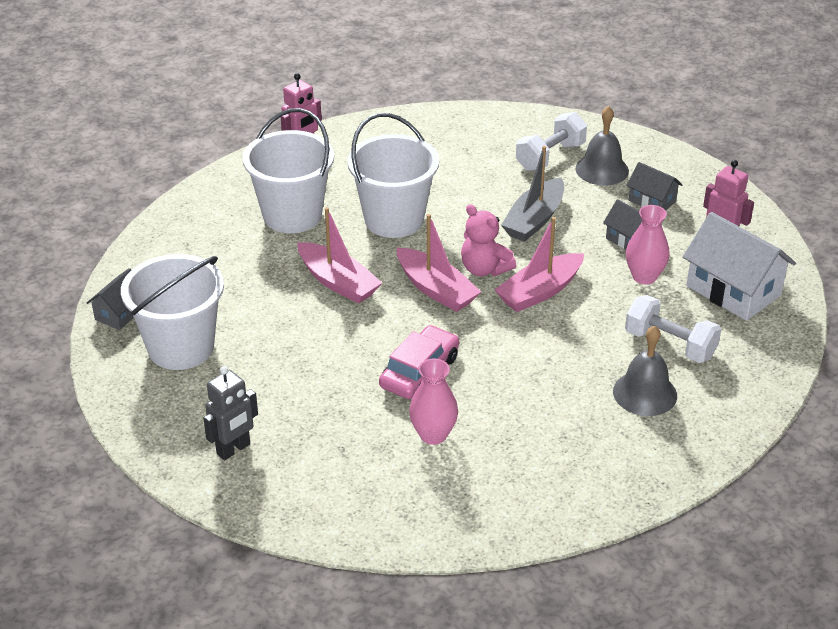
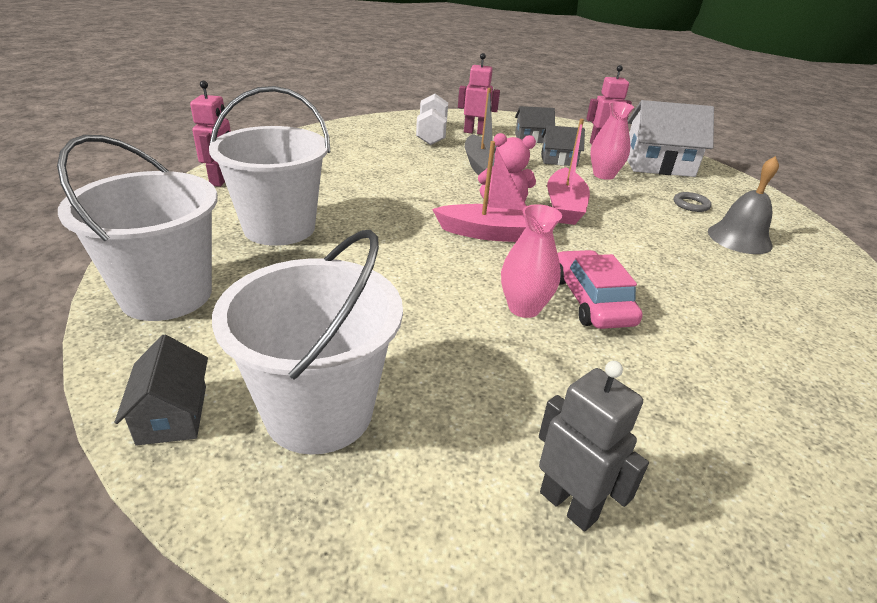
camera: 45 degrees left, 5 degrees down
grey robot [203,366,258,460] -> grey robot turned 45 degrees counterclockwise [539,361,649,532]
pink boat [297,207,382,304] -> none
white bucket [347,113,439,238] -> white bucket moved to [57,135,218,321]
pink vase [409,359,458,445] -> pink vase moved to [501,204,562,318]
grey bell [575,106,629,186] -> pink robot [458,53,500,135]
white dumbbell [625,295,721,363] -> grey ring [674,192,711,212]

